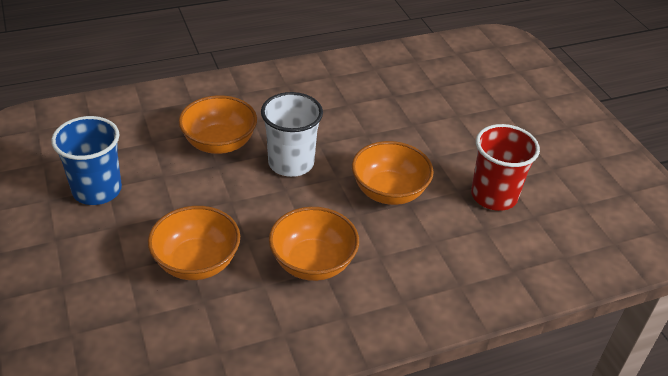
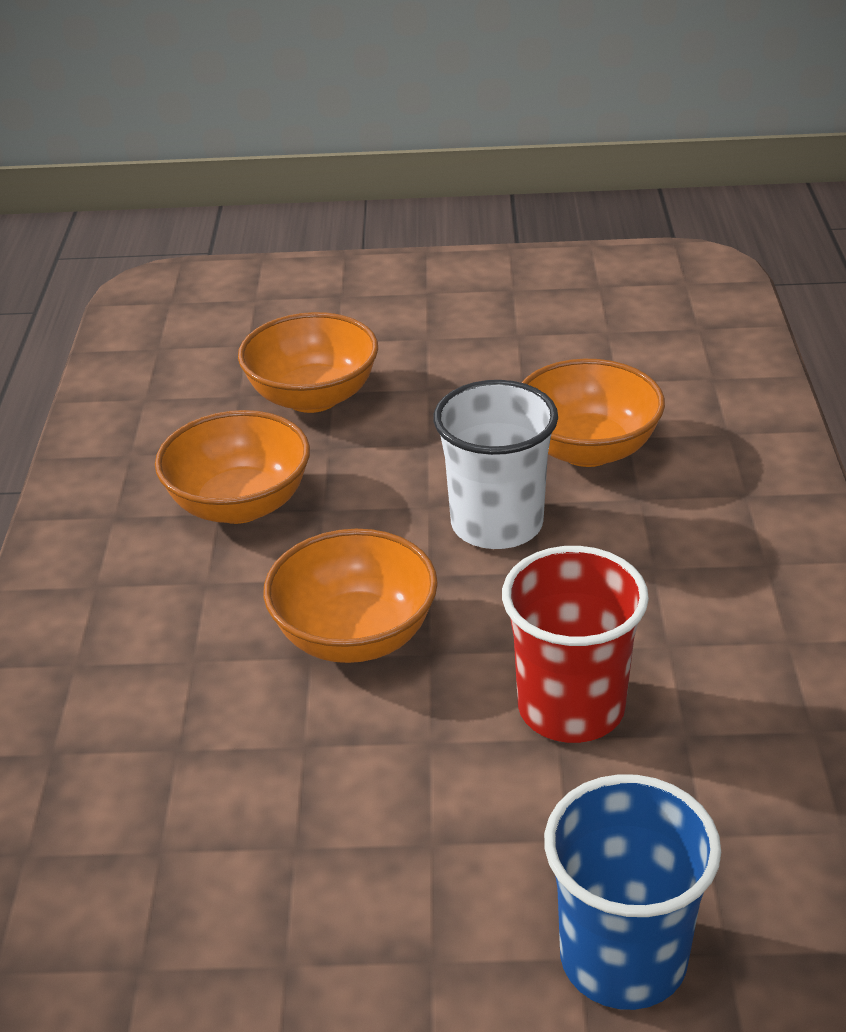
camera: 115 degrees right, 5 degrees down
blue cup [51,116,122,205] -> blue cup moved to [544,774,721,1010]
red cup [471,124,540,211] -> red cup moved to [502,546,649,743]

